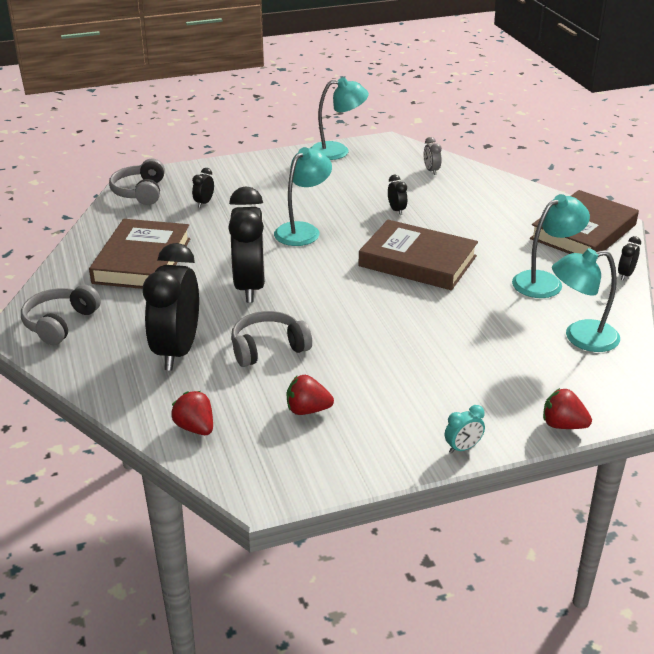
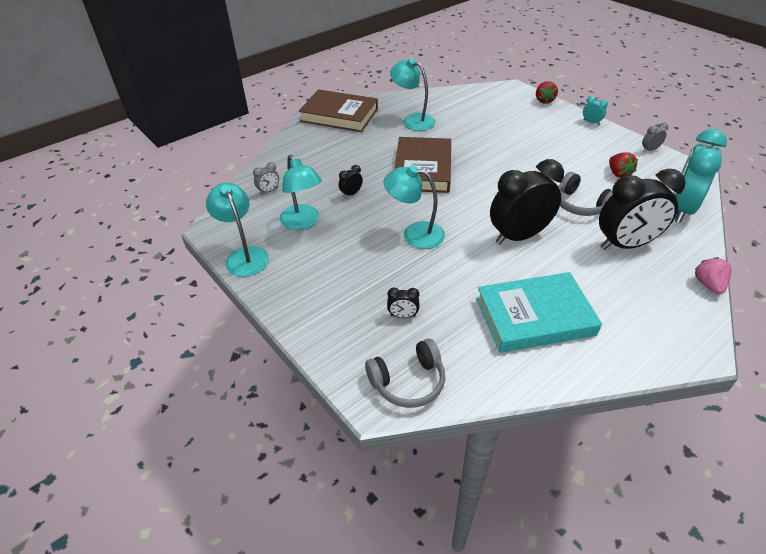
camera: 110 degrees left, 10 degrees up
grey headphones [21,284,101,345] -> none
brown book [89,219,190,289] -> turquoise book [476,272,602,353]
red strawberry [171,391,213,435] -> turquoise clock [673,129,727,223]
turquoise lamp [552,248,620,352] -> turquoise lamp moved to [280,155,322,230]
black clock [618,236,641,280] -> none
none -> grey clock [642,123,668,152]
none -> pink strawberry [695,257,732,295]

